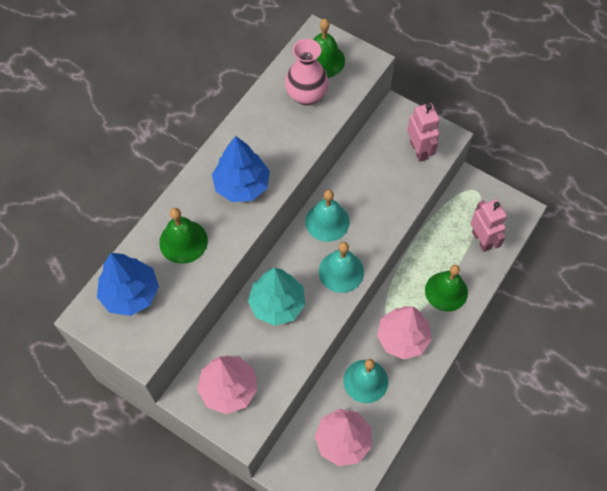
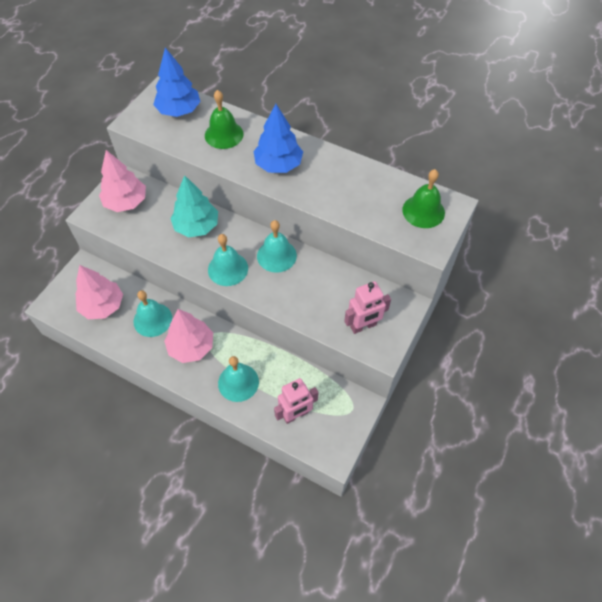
camera: 85 degrees right, 5 degrees down
pink vase [285,39,329,106] -> none
green bell [425,265,468,312] -> turquoise bell [218,356,259,402]

